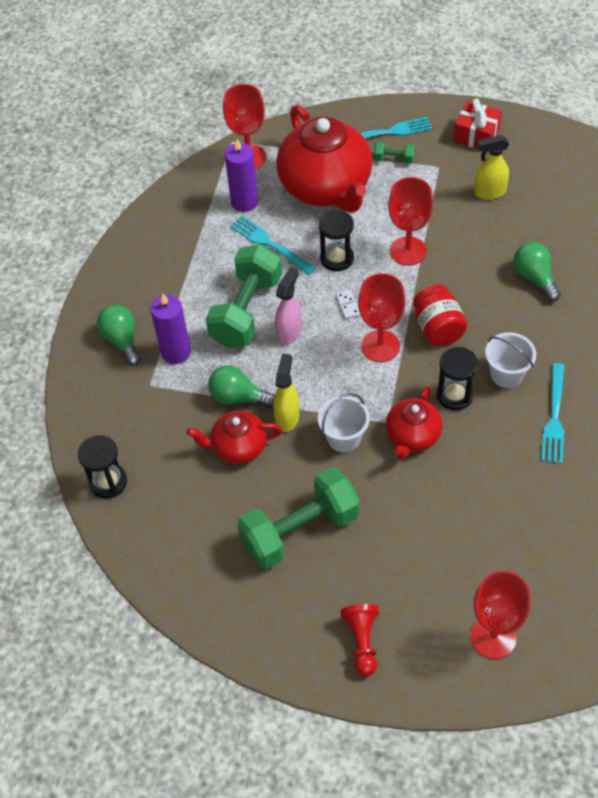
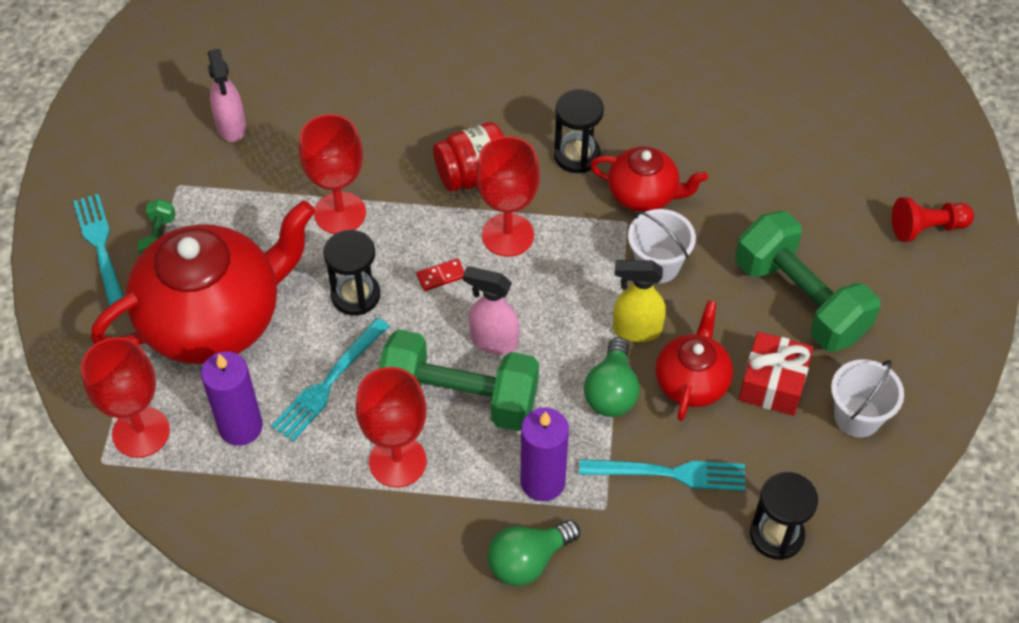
camera: 100 degrees left, 0 degrees up
red teapot [187,410,282,464] -> red teapot turned 150 degrees counterclockwise [655,301,733,421]
white domino [336,290,360,319] -> red domino [416,259,464,291]
red gift [453,98,502,149] -> red gift moved to [739,332,813,416]
red goblet [471,571,531,659] -> red goblet moved to [356,367,427,487]
yellow spray bottle [474,135,509,200] -> pink spray bottle [208,49,246,142]
white bucket [485,332,536,388] -> white bucket moved to [831,359,904,437]
green light bulb [513,242,561,302] -> none
turquoise fork [541,363,565,464] -> turquoise fork moved to [579,459,745,491]

